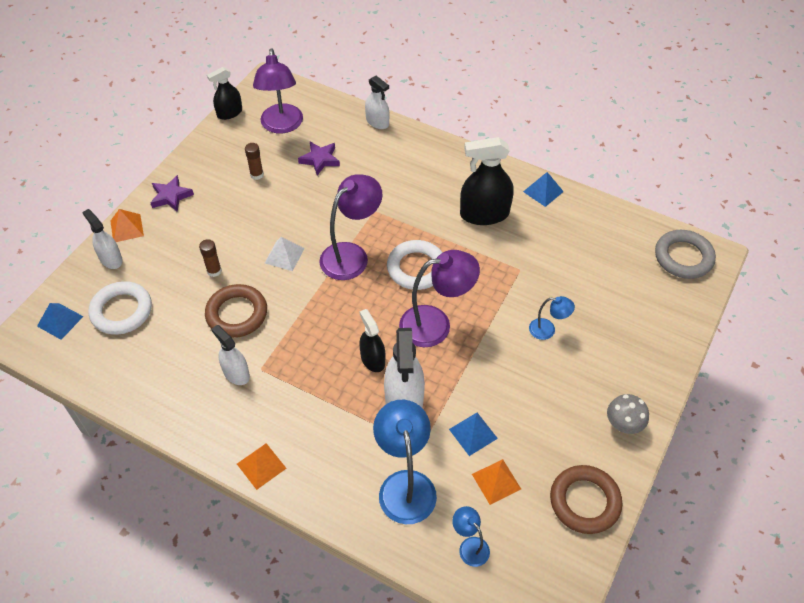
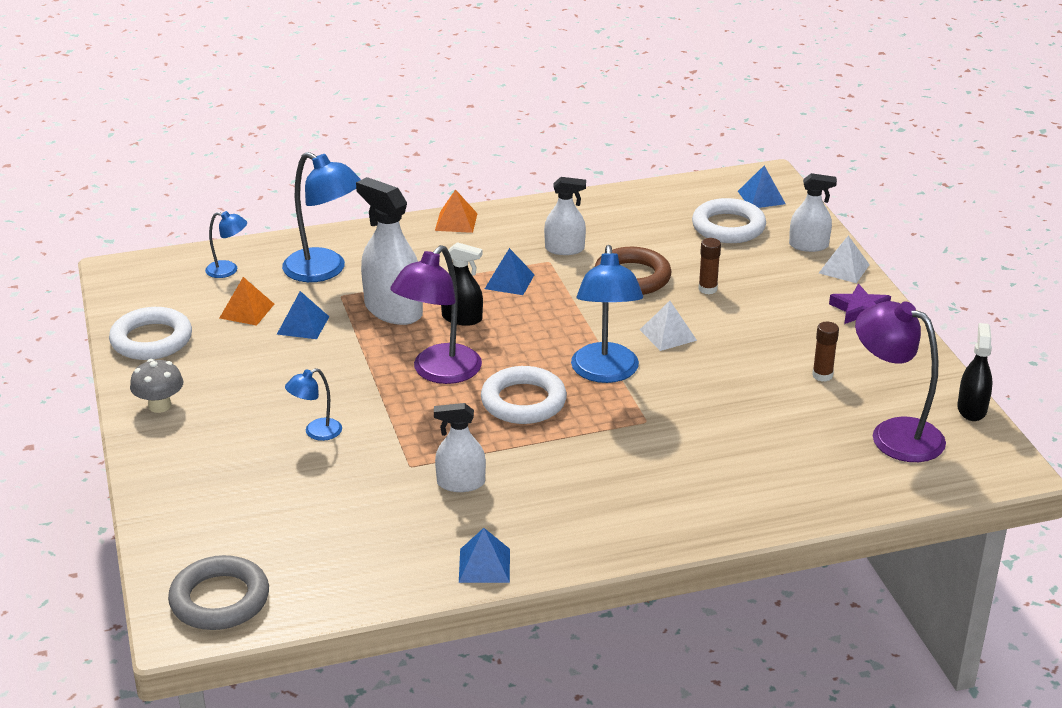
camera: 135 degrees right, 20 degrees down
orange pyramid [110,209,144,242] -> white pyramid [819,236,870,283]
purple star [298,142,340,175] -> none
purple lamp [319,174,383,280] -> blue lamp [571,245,643,383]
white spray bottle [365,76,389,129] -> white spray bottle moved to [434,403,486,492]
black spray bottle [460,137,514,225] -> none
brown ring [550,465,622,534] -> white ring [109,307,192,360]
none -> blue pyramid [485,248,535,295]

